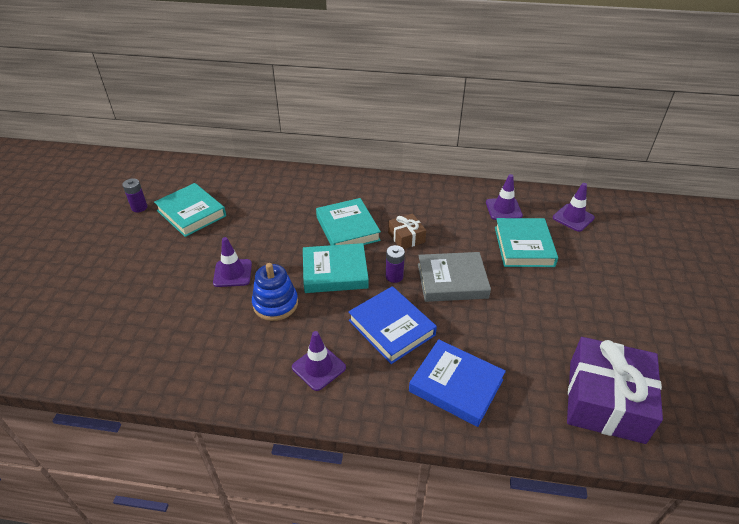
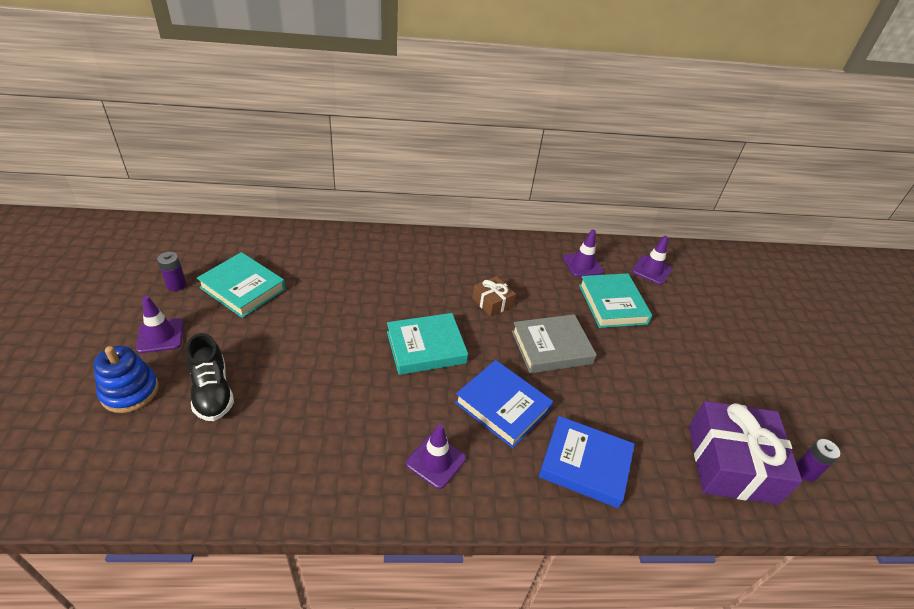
camera: 15 degrees left, 0 degrees up
purple traffic cone [213,237,252,287] -> purple traffic cone moved to [136,296,184,353]
blue stacking toy [252,263,298,321] -> blue stacking toy moved to [93,346,159,413]
turquoise book [316,198,381,245] -> none
purple battery [386,245,405,283] -> purple battery moved to [796,439,840,481]
none -> black shoe [186,333,234,421]

